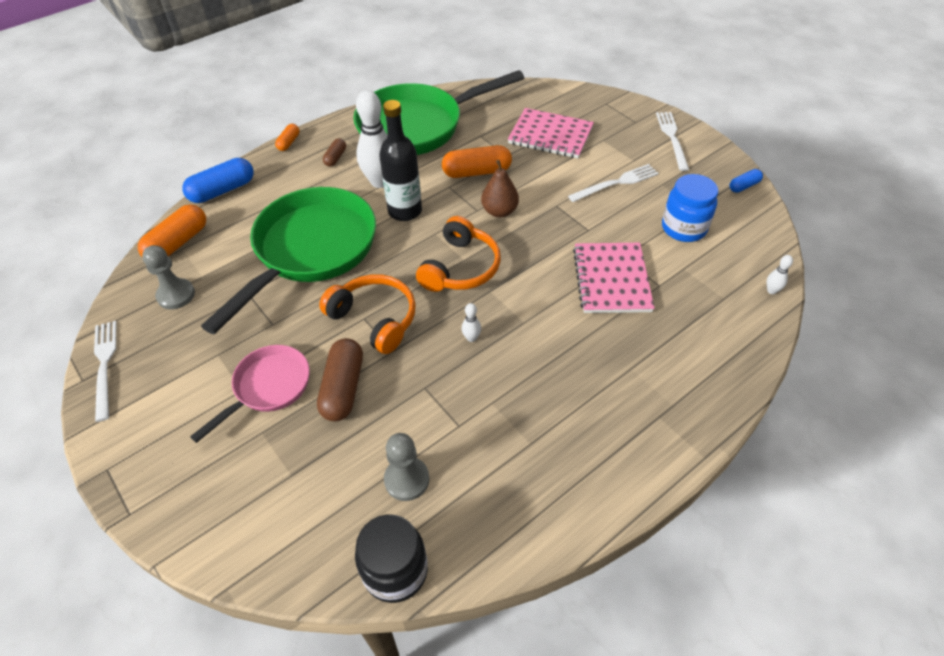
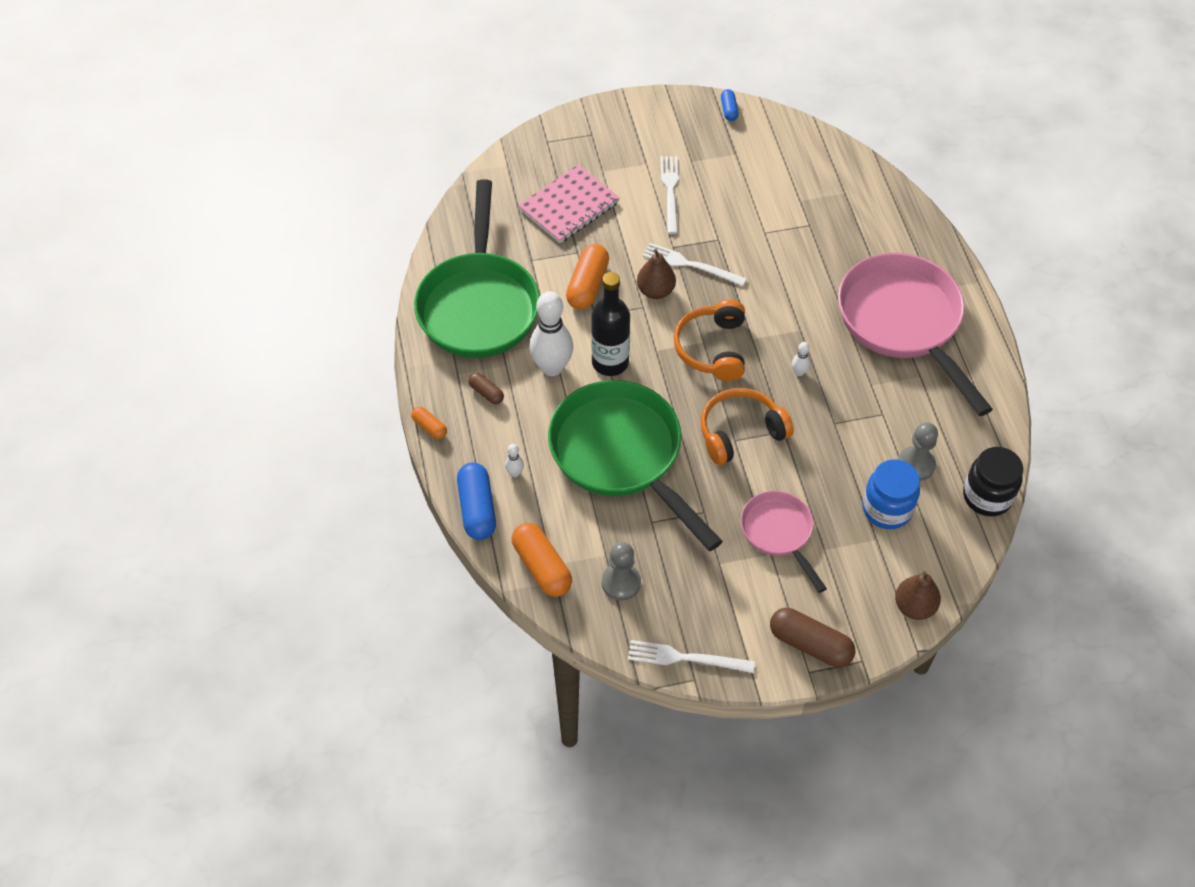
camera: 65 degrees left, 5 degrees up
brown capsule [317,338,363,421] -> brown capsule moved to [770,608,855,668]
orange headphones [416,216,501,292] -> orange headphones turned 135 degrees counterclockwise [673,299,745,381]
pink notebook [573,243,655,313] -> none
white fork [656,112,689,171] -> white fork moved to [643,243,747,286]
blue jar [662,174,718,242] -> blue jar moved to [862,459,920,529]
white bowling pin [767,255,793,294] -> white bowling pin moved to [505,444,524,477]
none -> pink pan [838,253,993,416]
none -> brown pear [895,571,941,620]

